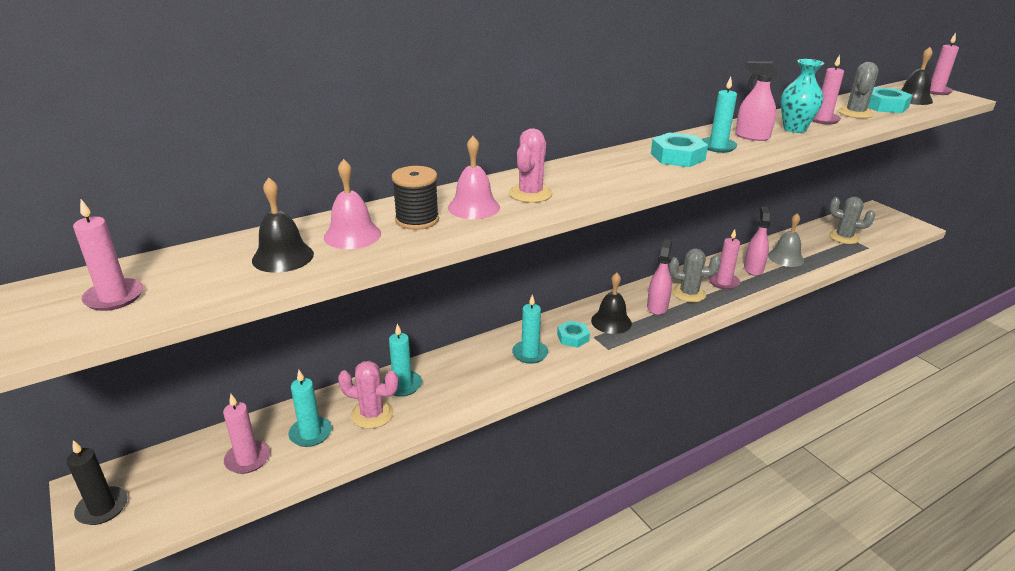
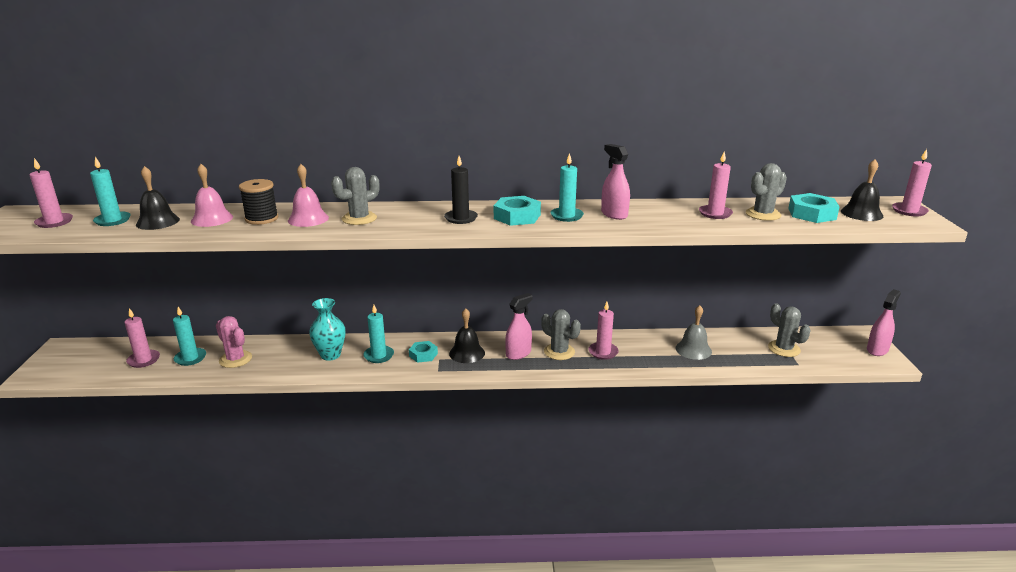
camera: 30 degrees right, 5 degrees down
black candle [67,440,128,525] -> black candle moved to [444,156,478,224]
turquoise candle [383,324,422,396] -> turquoise candle moved to [90,157,131,226]
pink cactus [509,128,553,203] -> grey cactus [331,167,380,225]
pink spray bottle [744,206,771,276] -> pink spray bottle moved to [867,289,901,356]
turquoise vase [781,59,824,133] -> turquoise vase moved to [309,298,346,361]

